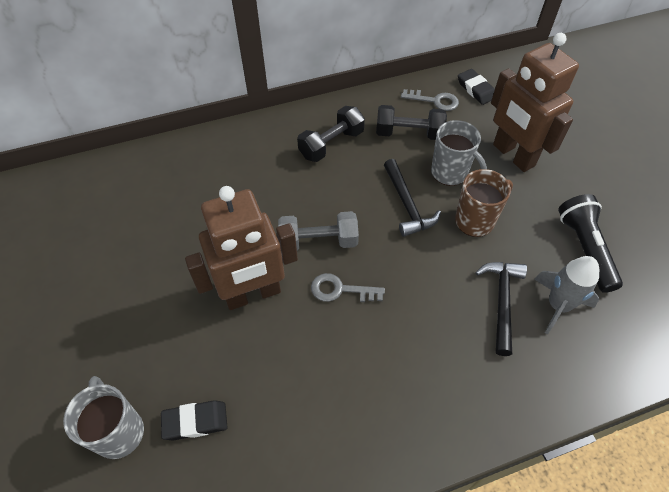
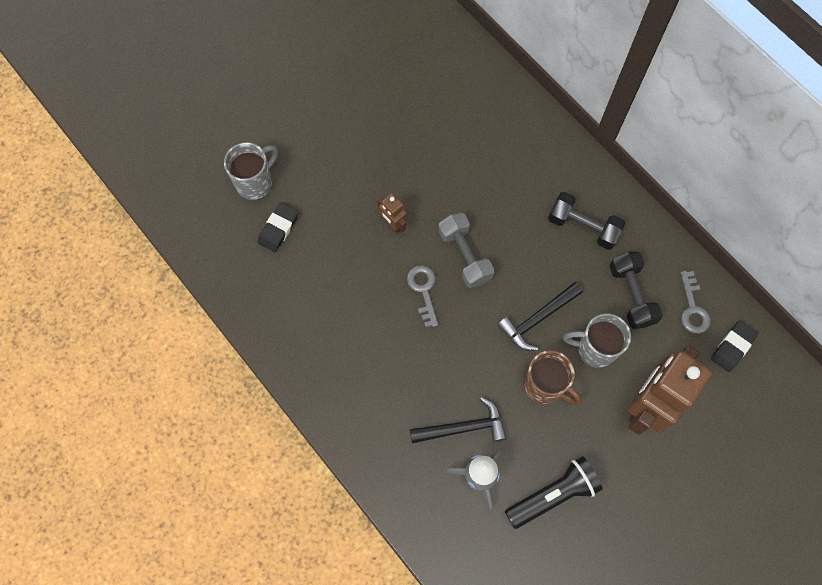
camera: 70 degrees right, 15 degrees up
black eraser [161,400,228,441] -> black eraser turned 60 degrees clockwise [258,202,299,252]
brown robot [185,186,298,310] -> brown robot [377,193,407,233], size x0.44
grey mug [431,120,487,186] -> grey mug turned 75 degrees clockwise [563,313,631,368]

